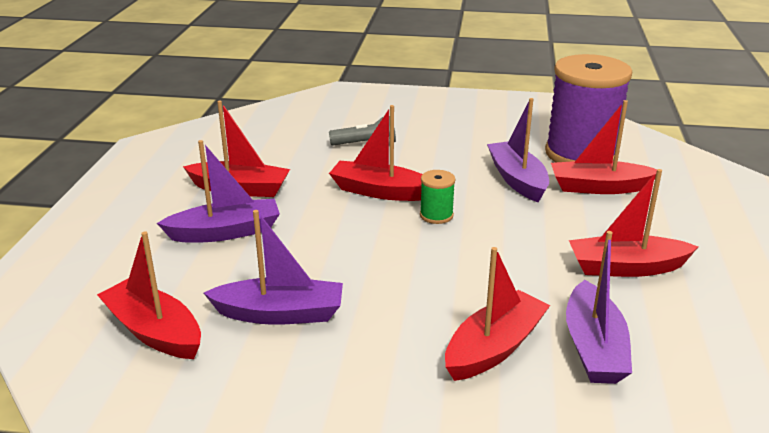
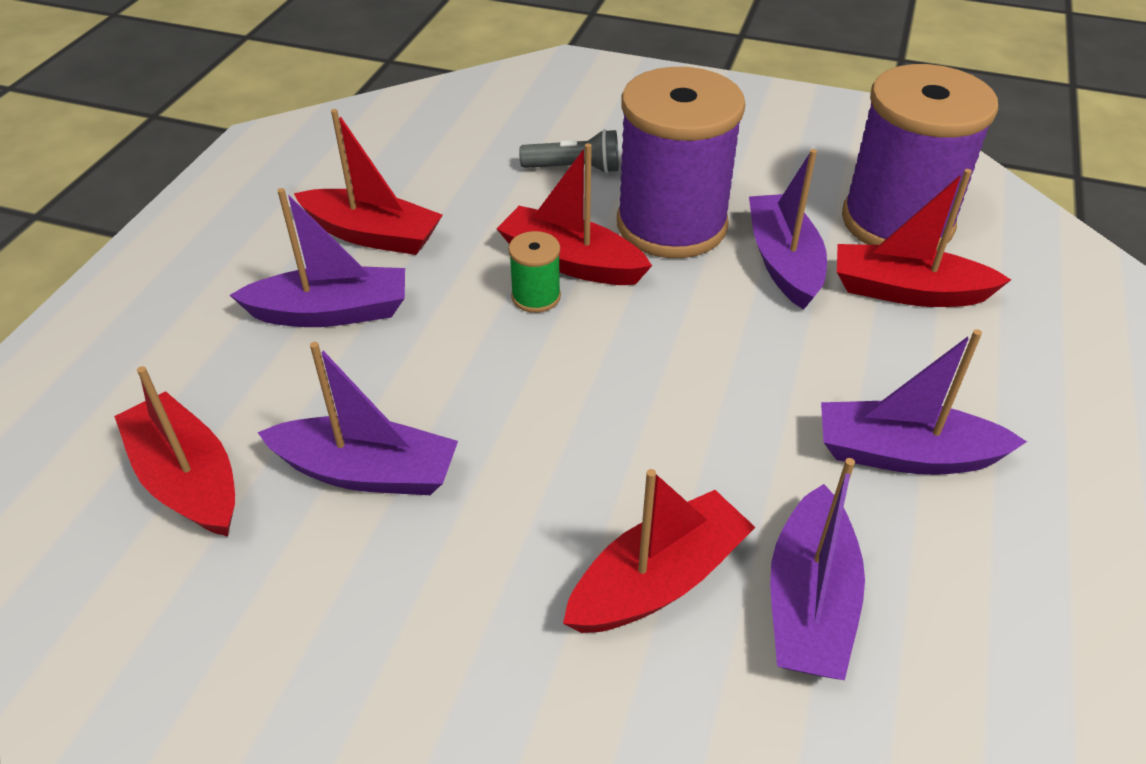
camera: 10 degrees right, 15 degrees up
green spool [420,170,455,224] -> green spool moved to [508,231,561,313]
red boat [569,169,698,277] -> purple boat [821,329,1027,475]
none -> purple spool [617,67,746,258]

